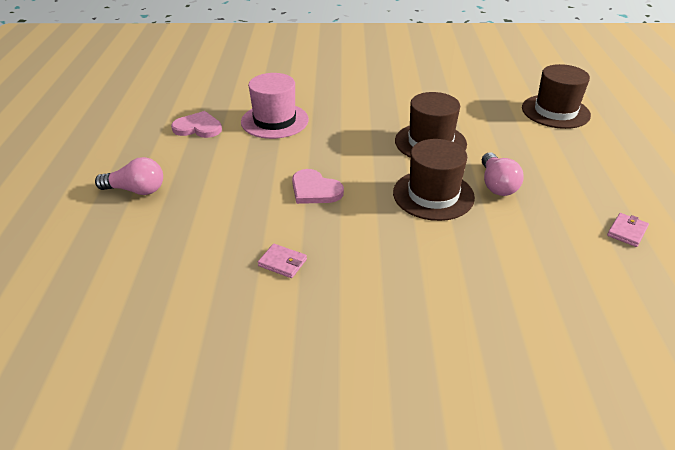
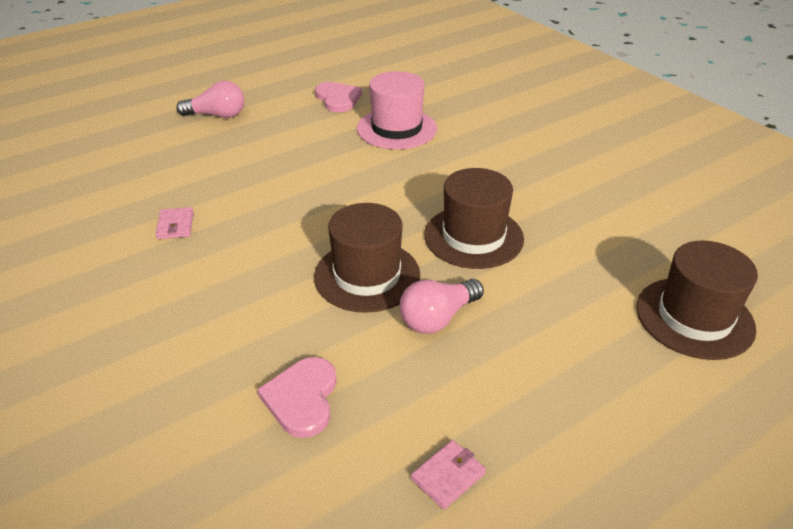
camera: 55 degrees right, 0 degrees up
pink light bulb [95,157,163,195] -> pink light bulb turned 60 degrees counterclockwise [176,81,244,118]
pink heart [292,169,344,204] -> pink heart moved to [257,357,337,438]
pink wallet [607,213,649,247] -> pink wallet turned 45 degrees counterclockwise [411,440,486,510]

